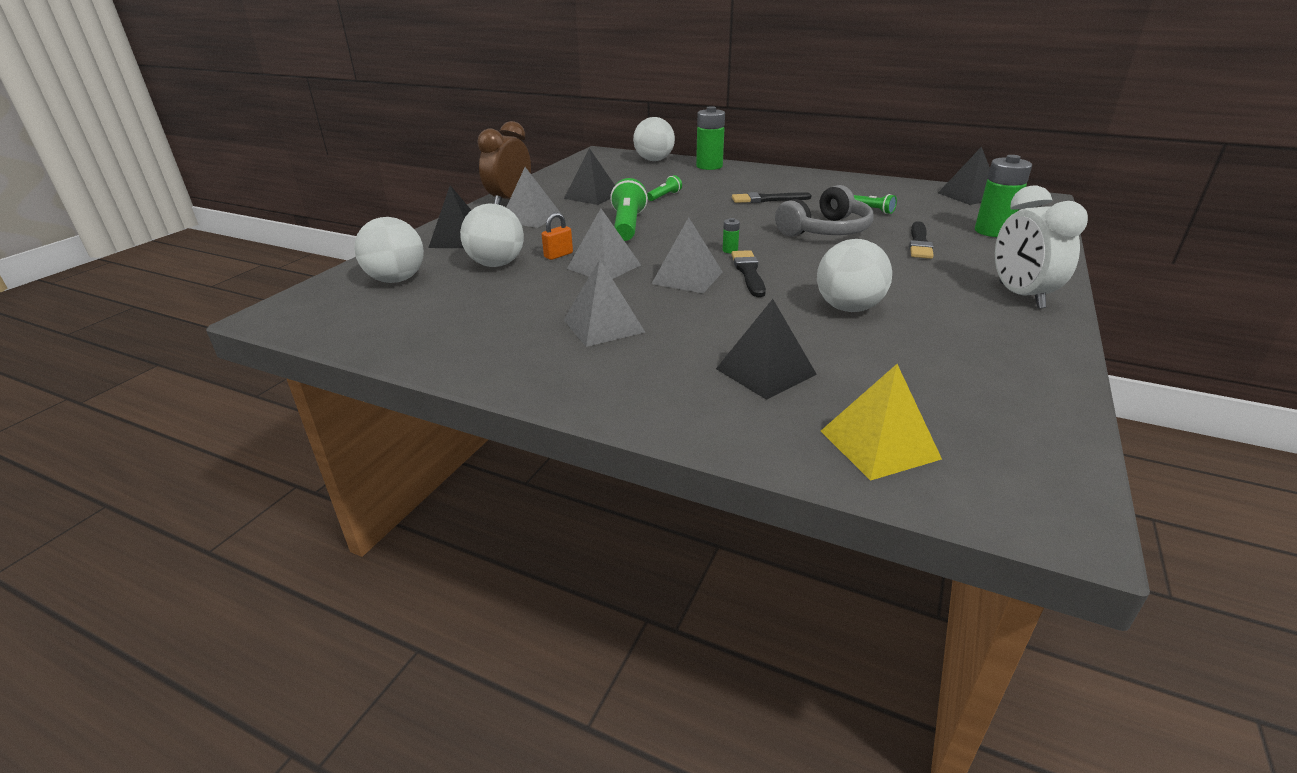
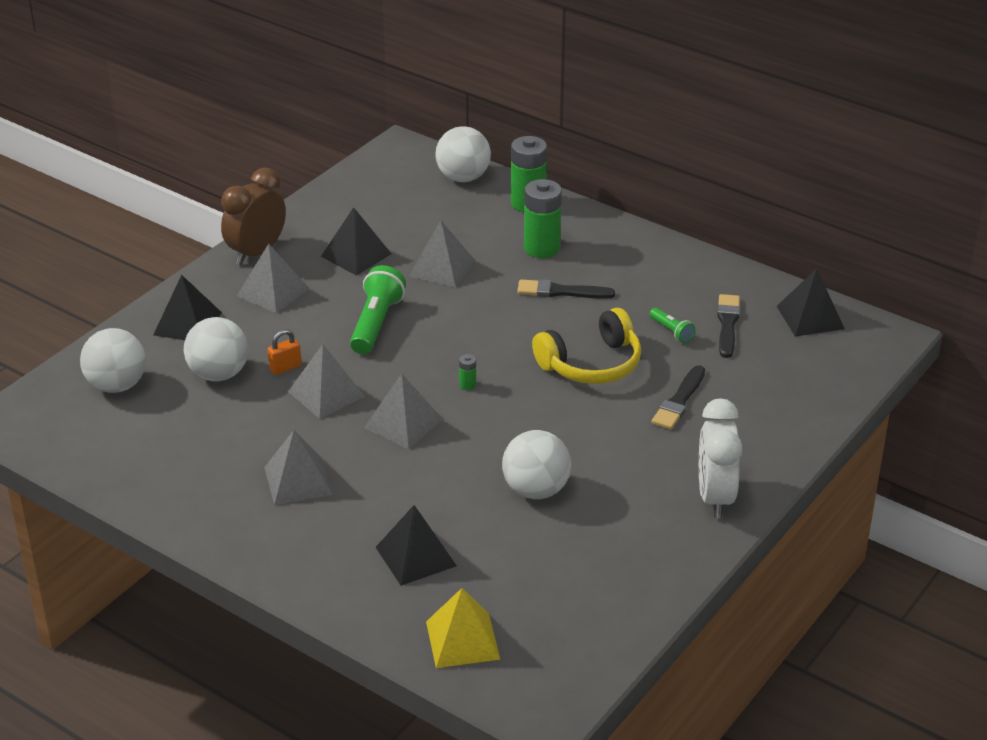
camera: 10 degrees right, 5 degrees up
green flashlight [647,175,682,201] -> grey pyramid [408,220,475,287]
black brush [731,250,766,297] -> black brush moved to [717,294,740,358]
grey headphones [775,185,874,237] -> yellow headphones [532,308,641,384]
green battery [975,155,1032,237] -> green battery moved to [524,179,562,258]

